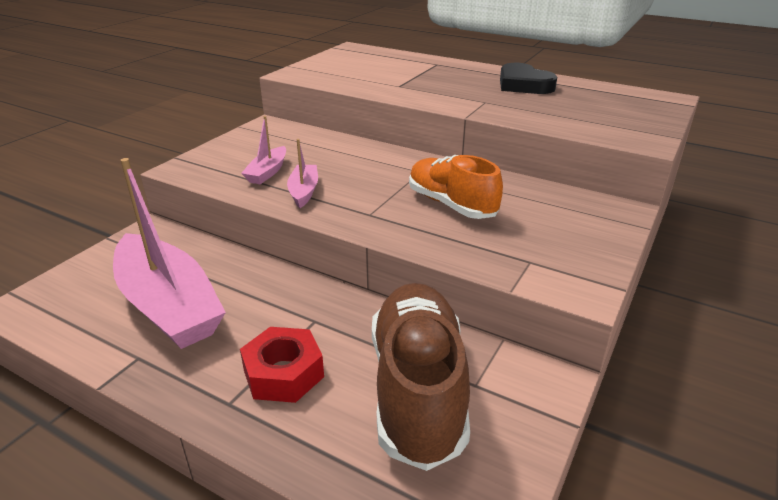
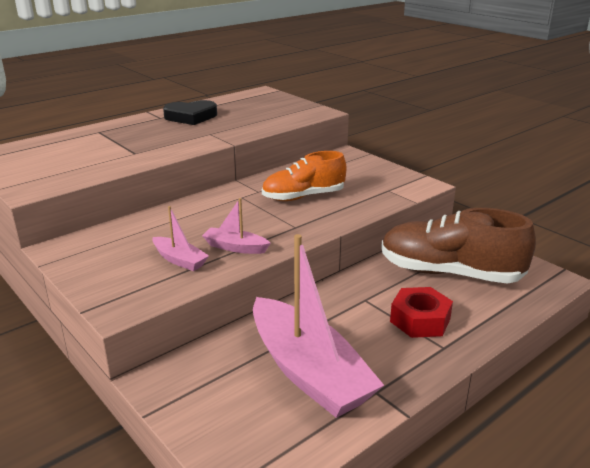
camera: 70 degrees left, 5 degrees down
pink boat [113,158,226,349] -> pink boat turned 75 degrees clockwise [253,234,384,418]

